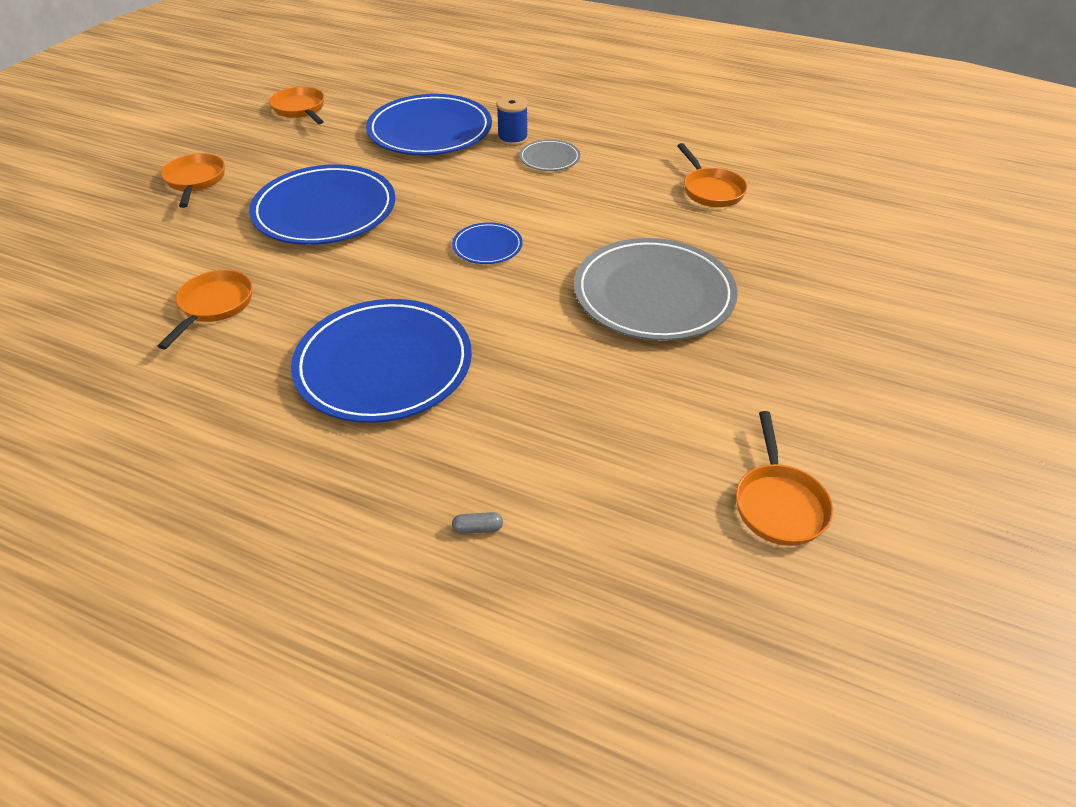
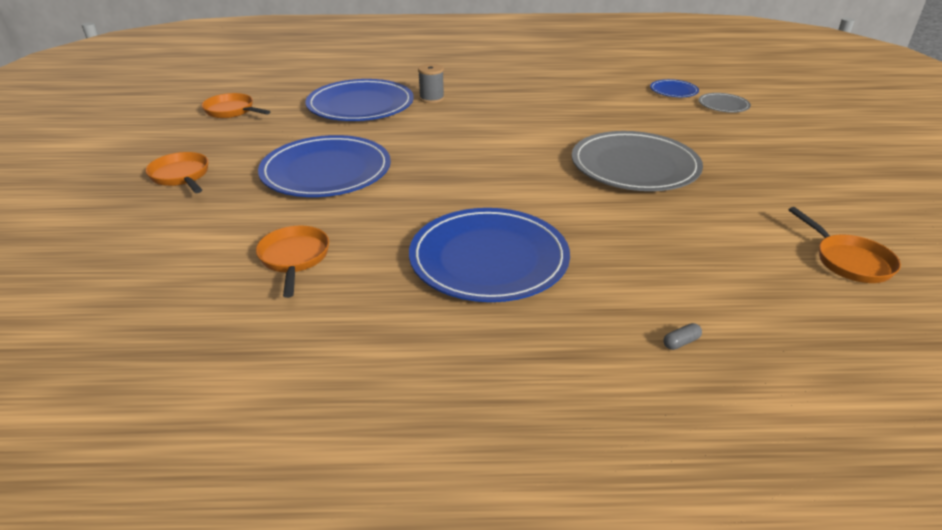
camera: 25 degrees left, 10 degrees down
blue plate [452,222,523,264] -> blue plate moved to [650,79,699,97]
blue spool [496,95,528,146] -> grey spool [418,64,444,103]
grey plate [519,139,580,171] -> grey plate moved to [699,93,751,113]
orange pan [677,143,748,207] -> none

